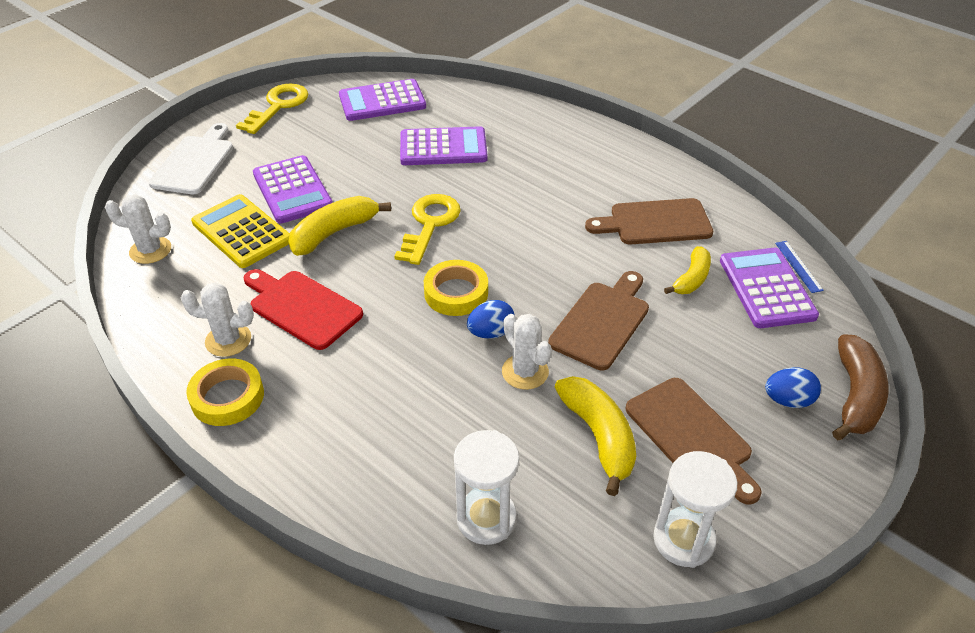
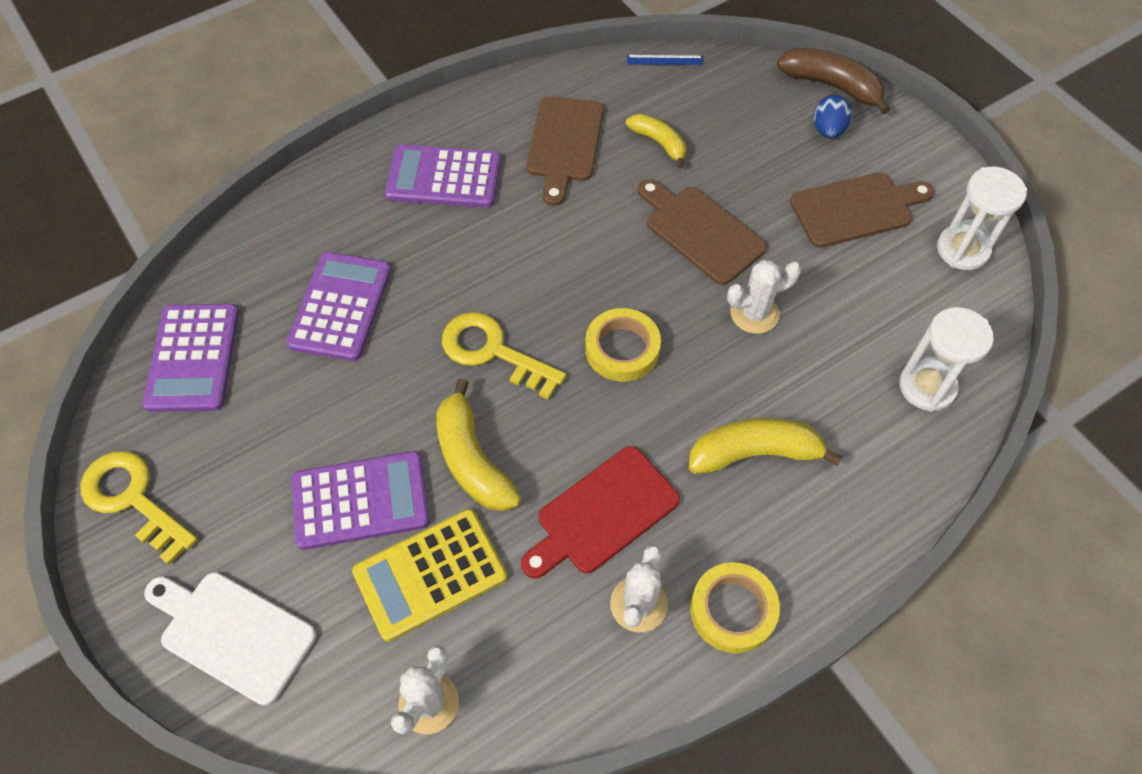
camera: 75 degrees left, 15 degrees up
blue egg [467,300,514,339] -> none
yellow banana [555,376,636,496] -> yellow banana moved to [689,418,842,474]
purple calculator [720,248,819,328] -> purple calculator moved to [385,145,501,208]

